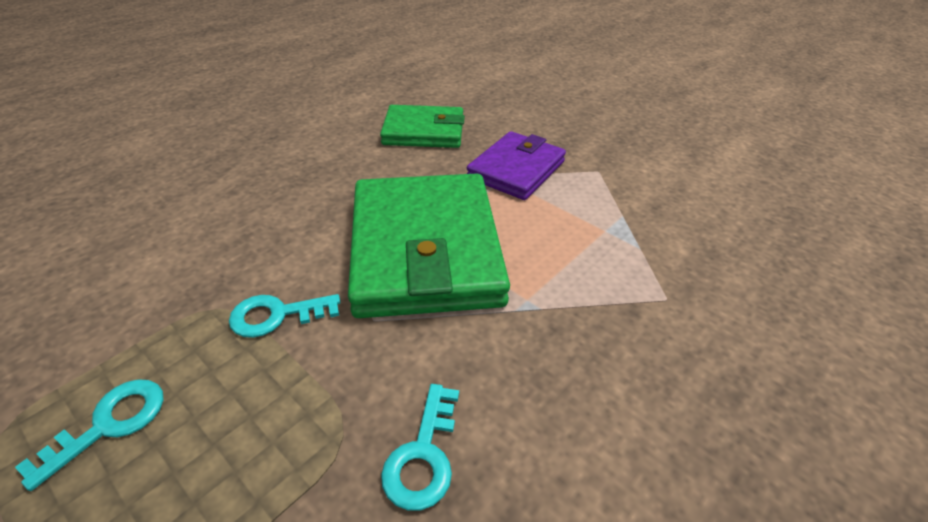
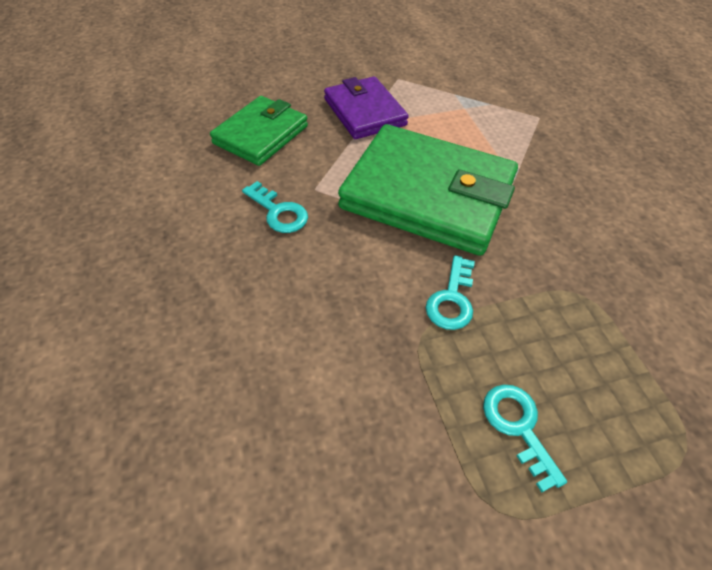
camera: 60 degrees left, 10 degrees up
turquoise key [381,384,459,511] -> turquoise key moved to [242,181,308,233]

